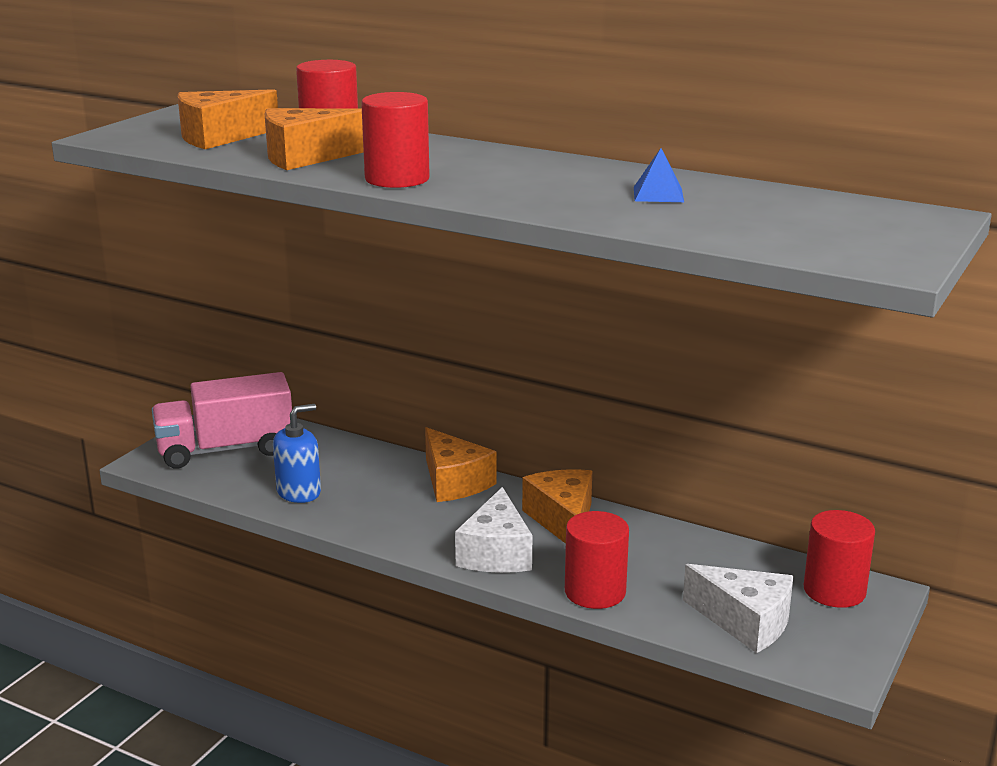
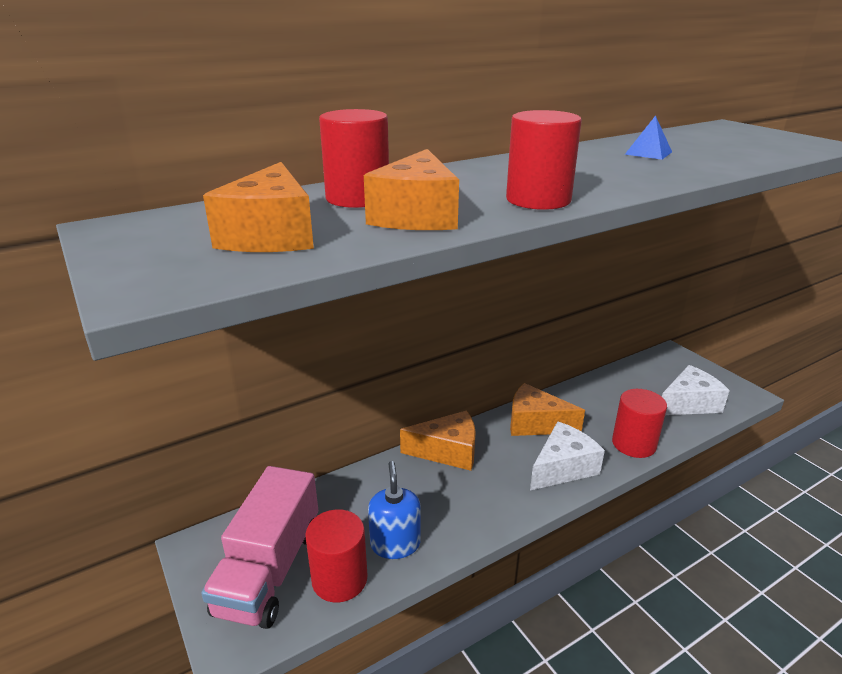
camera: 60 degrees left, 5 degrees up
white cheese [455,487,532,573] -> white cheese turned 75 degrees counterclockwise [530,421,605,490]
red cylinder [804,510,875,608] -> red cylinder moved to [305,509,368,602]

